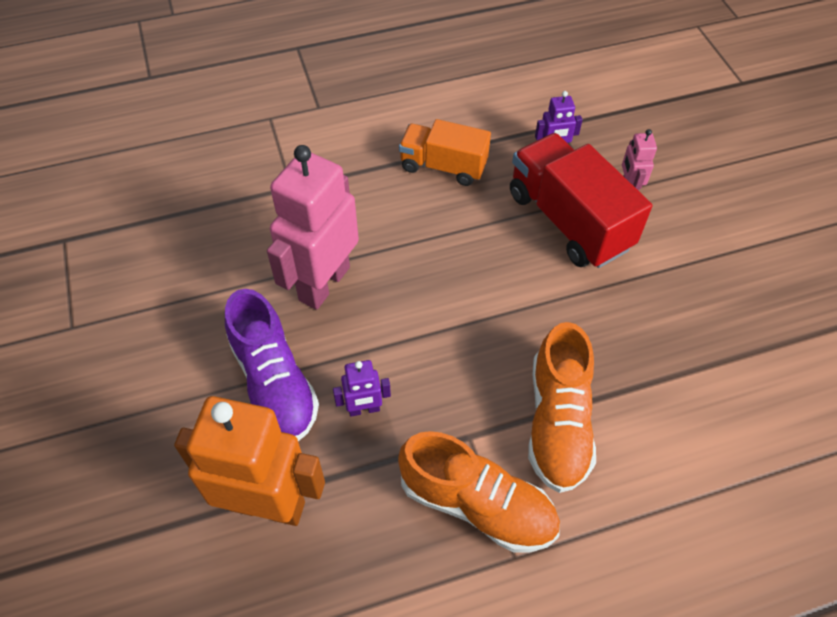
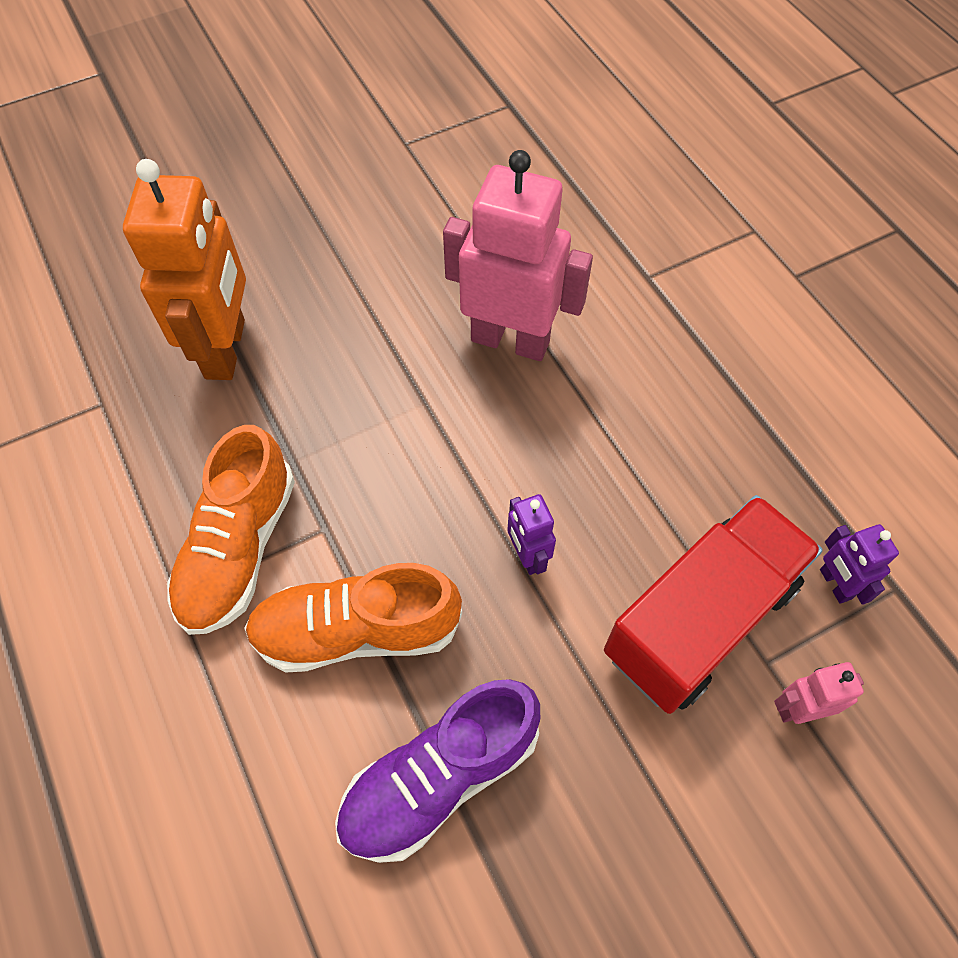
camera: 80 degrees right, 5 degrees up
purple shoe [225,289,319,441] -> purple shoe moved to [335,679,540,863]
purple robot [333,360,391,417] -> purple robot moved to [507,494,556,575]
orange truck [399,119,491,186] -> none

